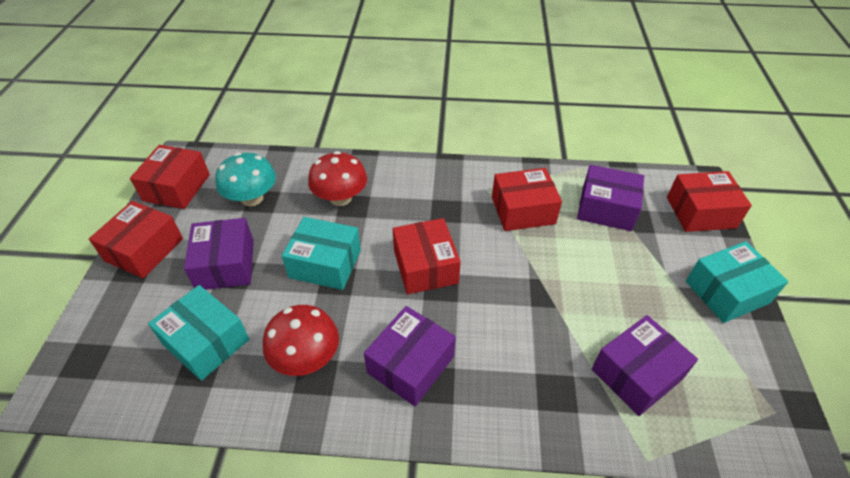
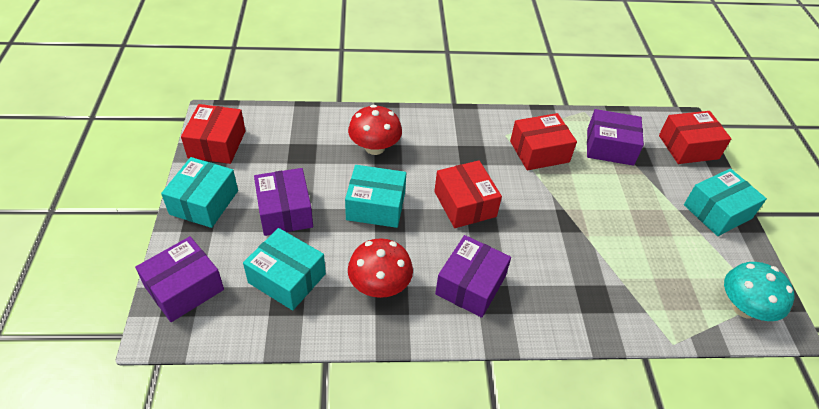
camera: 10 degrees left, 0 degrees up
red box [89,201,183,278] -> turquoise box [161,157,238,228]
turquoise mushroom [215,152,276,206] -> turquoise mushroom moved to [724,262,795,321]
purple box [592,315,698,416] -> purple box moved to [135,236,224,322]

